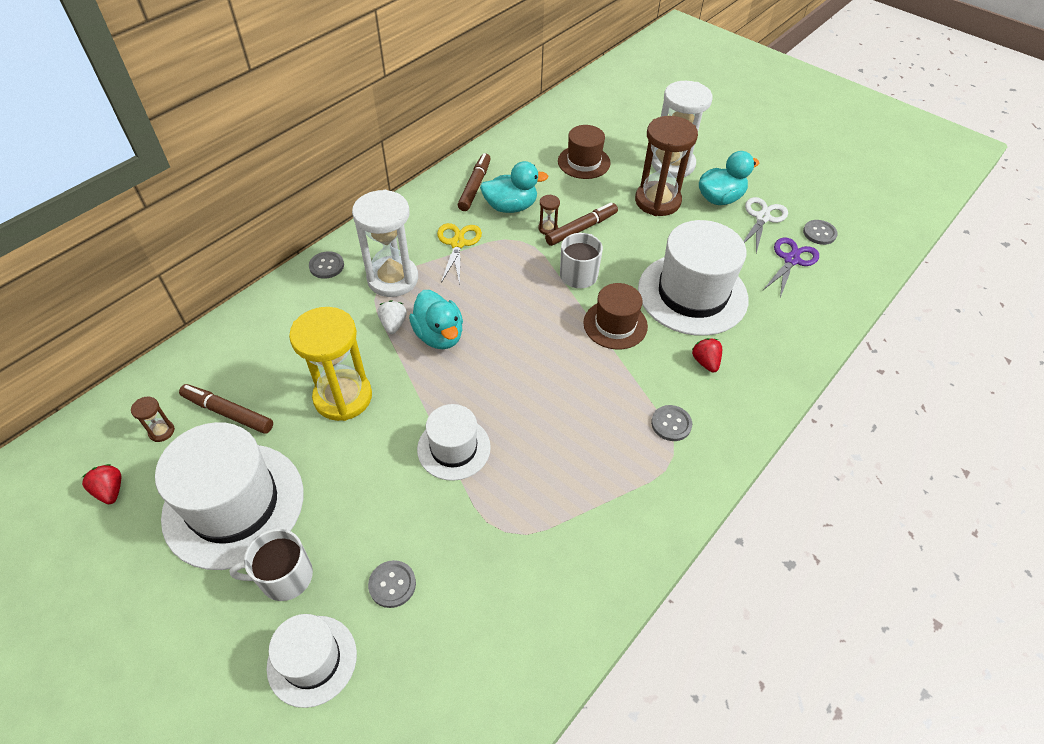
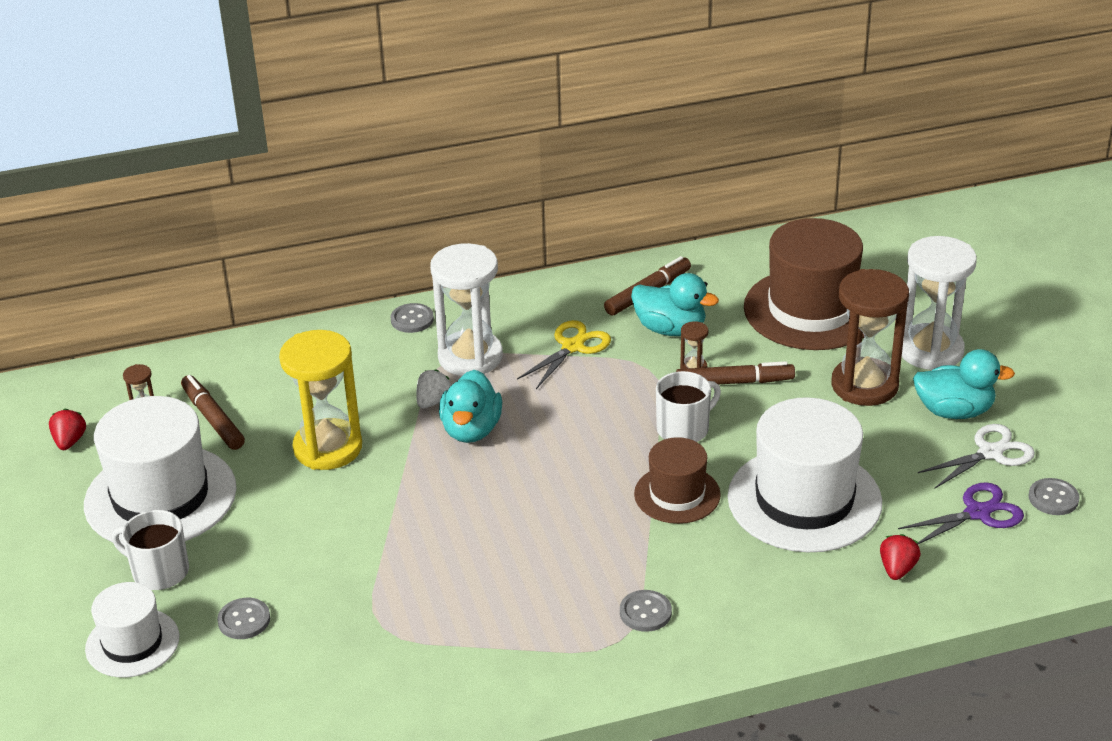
camera: 35 degrees right, 15 degrees down
white hat [417,404,491,481] -> none
brown hat [558,125,611,179] -> brown hat [744,218,864,350], size x1.77
red strawberry [692,338,722,373] -> red strawberry moved to [880,534,921,580]

